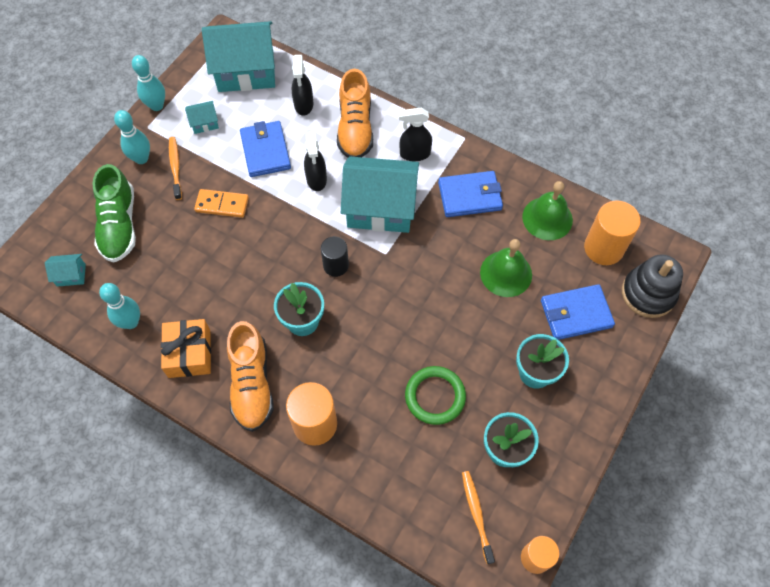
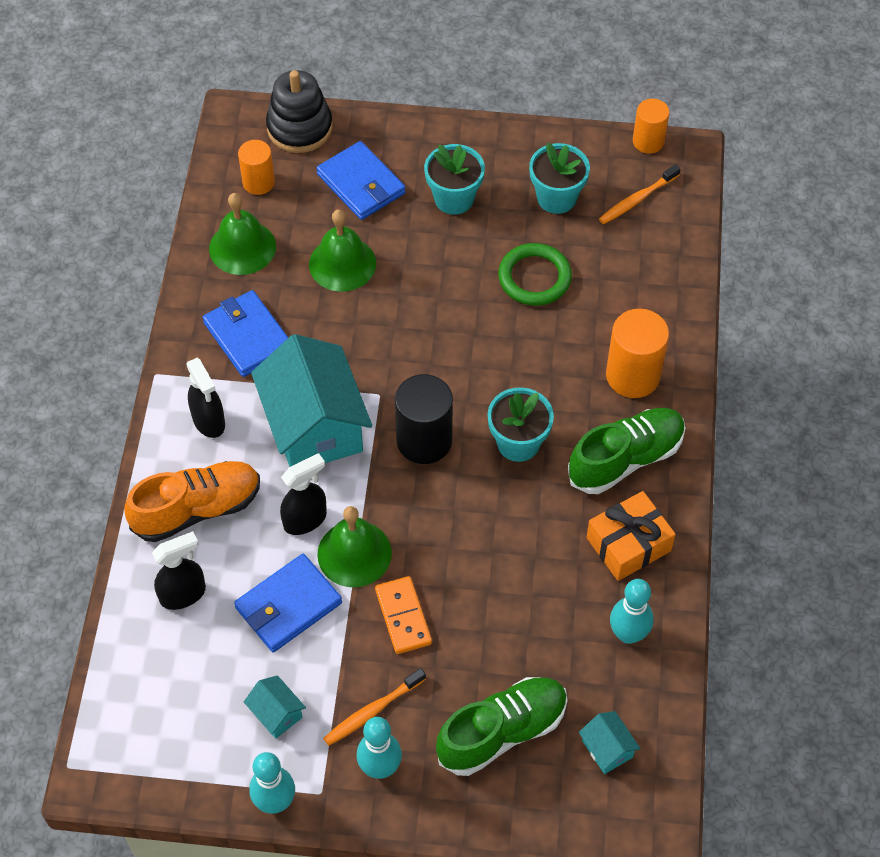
camera: 115 degrees left, 5 degrees down
turquoise house [202,21,275,92] -> none
orange shoe [227,321,274,432] -> green shoe [568,408,686,494]
black cylinder [321,236,349,277] -> black cylinder [395,374,453,464], size x1.58
orange cylinder [584,200,641,265] -> orange cylinder [238,140,275,195], size x0.63
none -> green bell [317,506,392,587]

